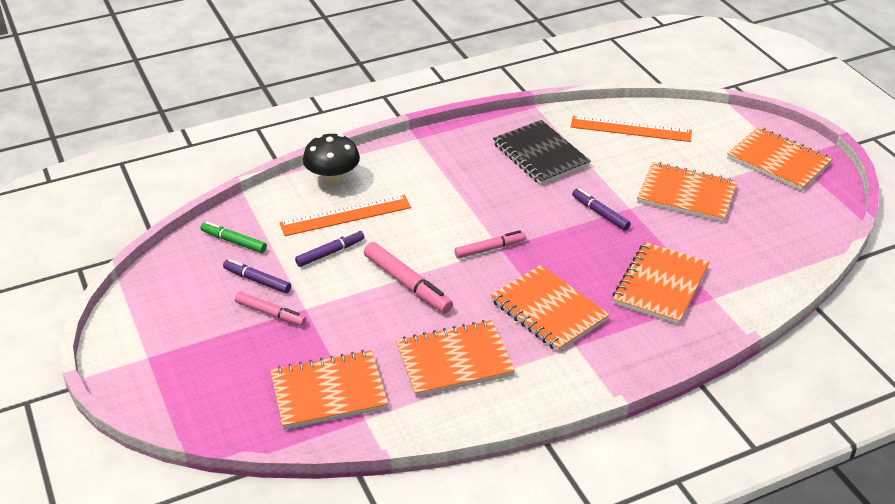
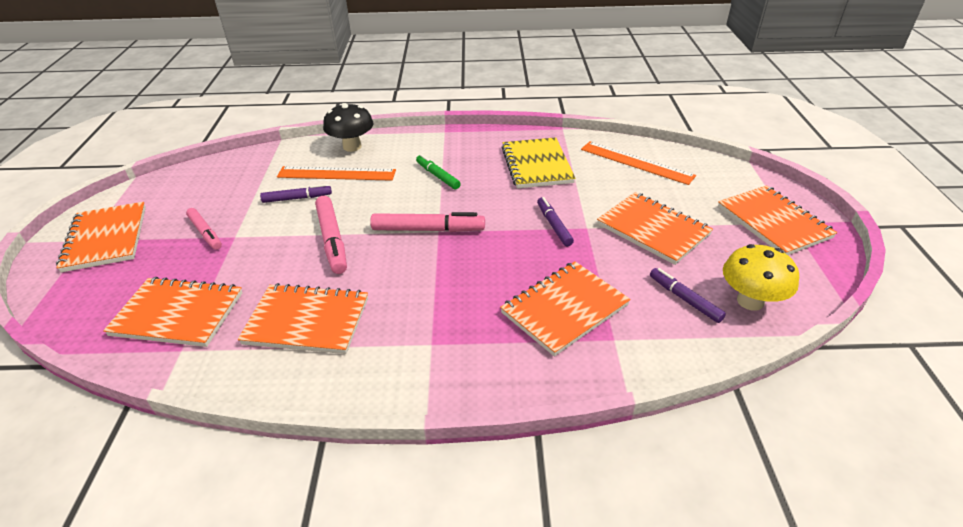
camera: 25 degrees right, 0 degrees up
green marker [201,221,267,253] -> green marker moved to [416,154,461,190]
purple marker [223,259,291,293] -> purple marker moved to [650,268,726,323]
pink marker [454,230,526,258] -> pink marker [370,212,485,232], size x1.54
orange notebook [490,265,609,352] -> orange notebook moved to [56,202,146,272]
black notebook [493,120,591,185] -> yellow notebook [501,137,576,189]
none -> yellow mushroom [723,244,799,311]

